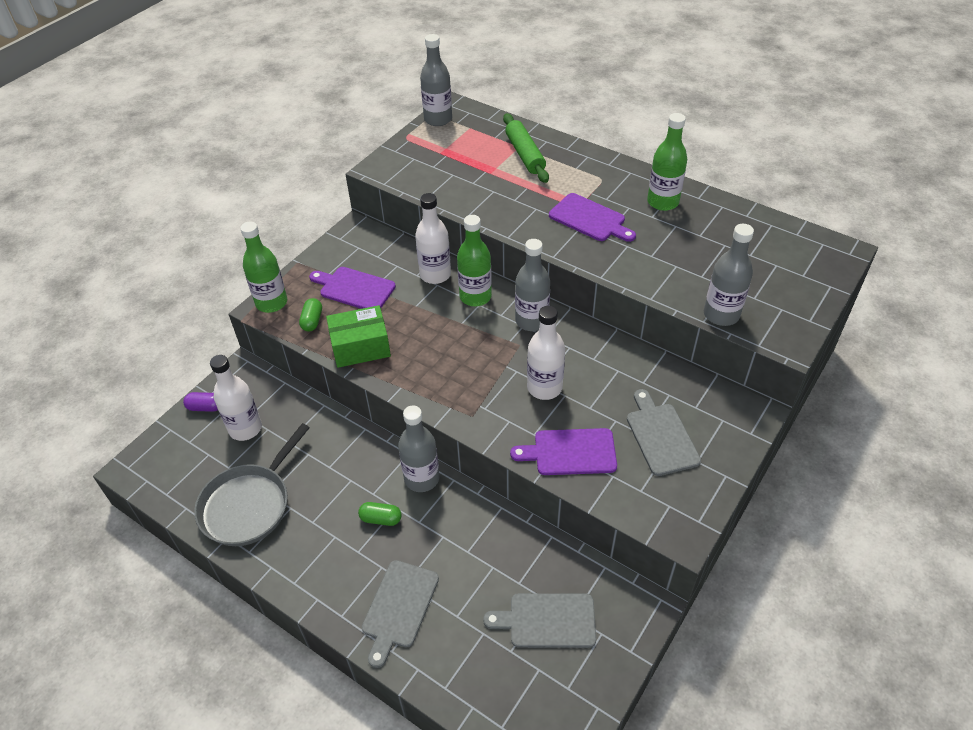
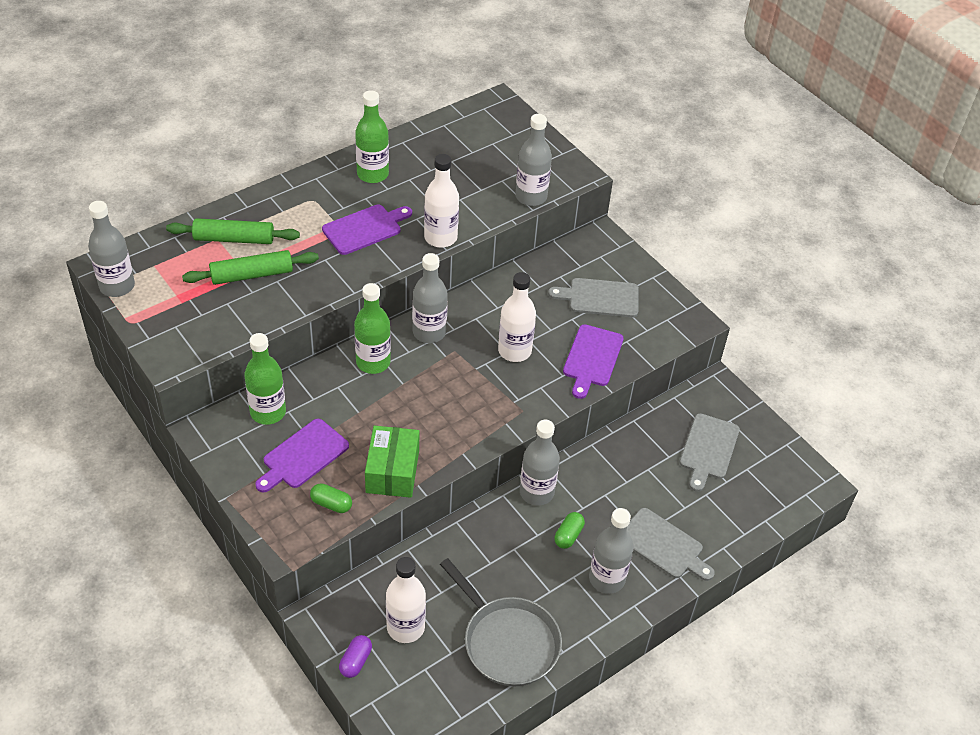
camera: 75 degrees left, 0 degrees up
green bottle [240,221,287,313] -> green bottle moved to [244,333,286,425]
white bottle [415,193,451,284] -> white bottle moved to [424,154,459,248]
none -> green rolling pin [182,250,319,285]
none -> grey bottle [589,508,634,594]

